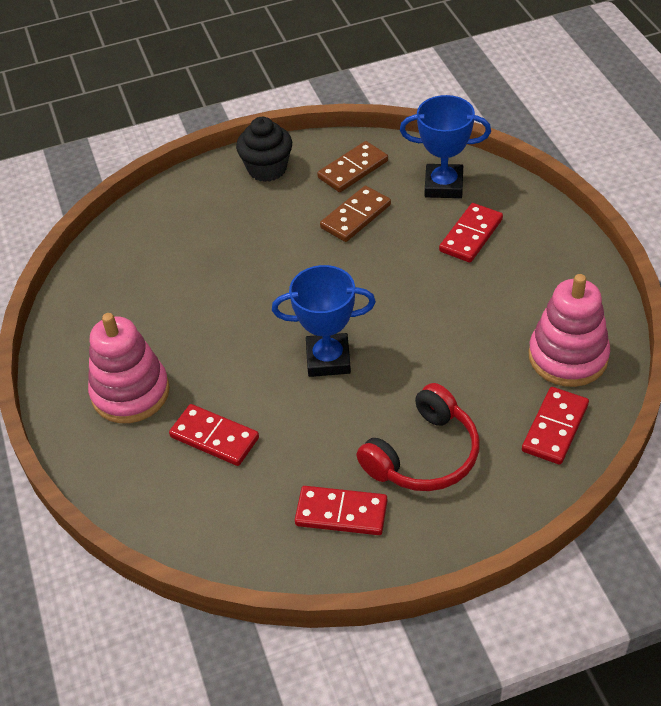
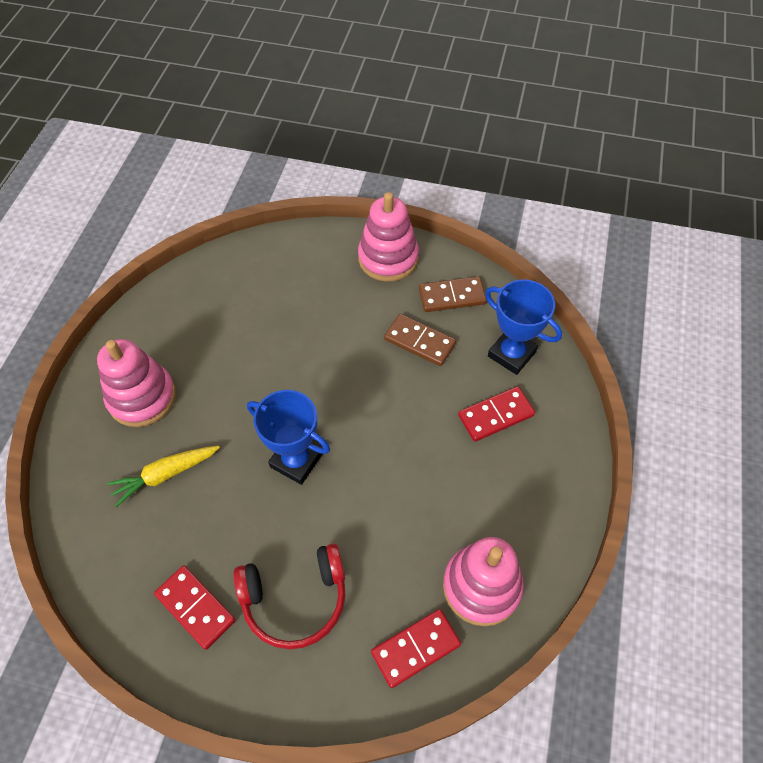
camera: 30 degrees right, 10 degrees up
red domino [169,404,259,466] -> yellow carrot [107,446,220,507]
black cupcake [236,117,292,182] -> pink stacking toy [358,192,419,282]
brown domino [320,186,391,242] -> brown domino turned 45 degrees clockwise [384,314,456,366]

